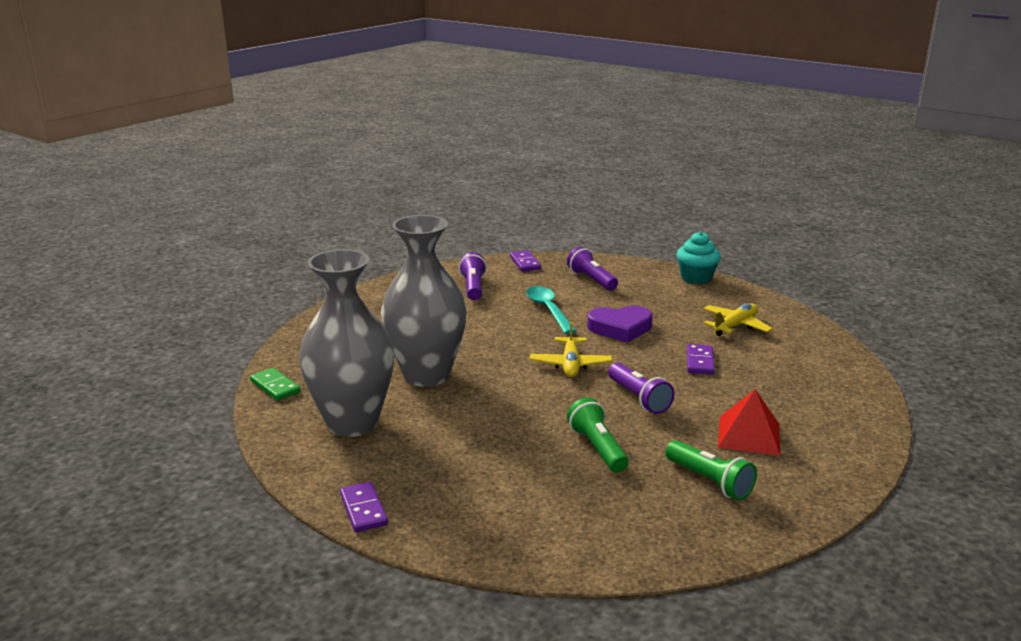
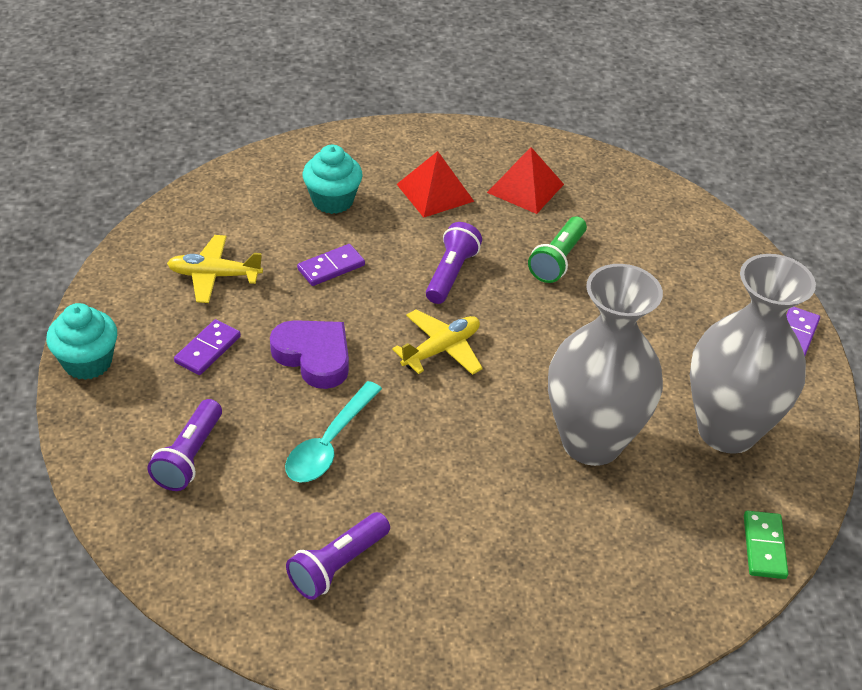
camera: 135 degrees left, 20 degrees up
purple domino [510,250,541,271] -> purple domino moved to [174,319,241,375]
green flashlight [665,440,757,501] -> red pyramid [487,147,564,214]
none -> turquoise cupcake [303,144,363,214]

